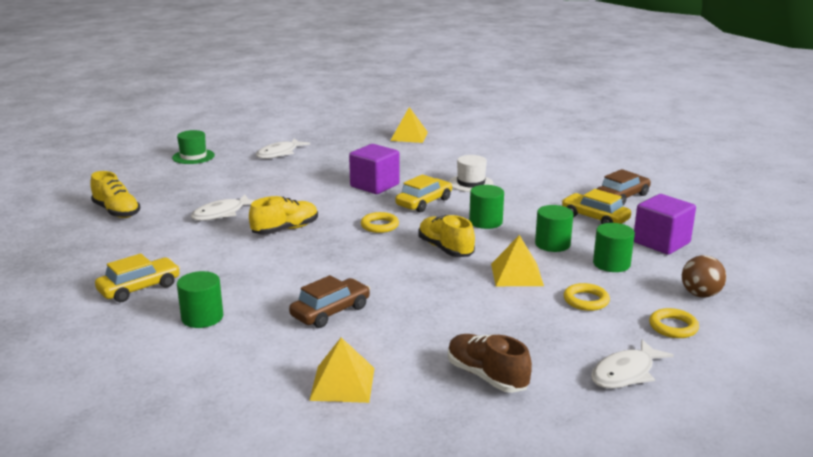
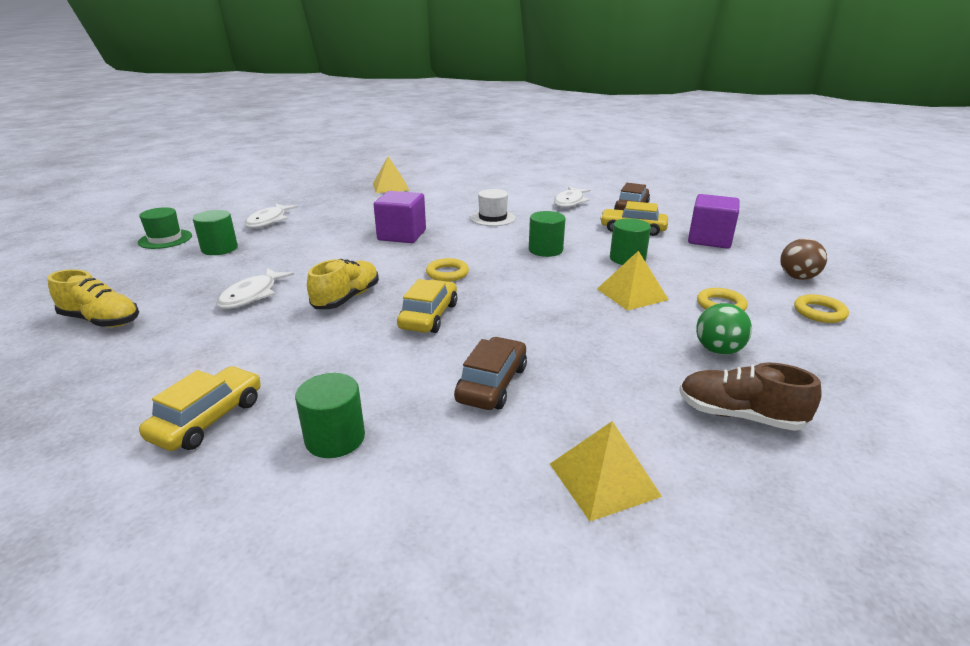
camera: 25 degrees left, 5 degrees up
yellow car [395,174,452,212] -> yellow car moved to [397,279,457,333]
yellow shoe [418,215,475,257] -> none
white fish [591,339,674,388] -> white fish moved to [554,187,590,208]
green cylinder [593,223,635,272] -> green cylinder moved to [193,210,238,255]
none -> green ball [696,303,752,355]

